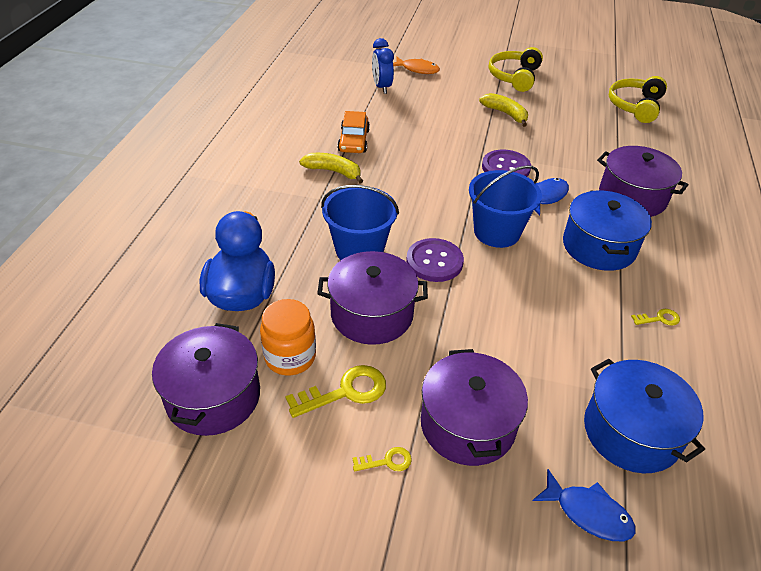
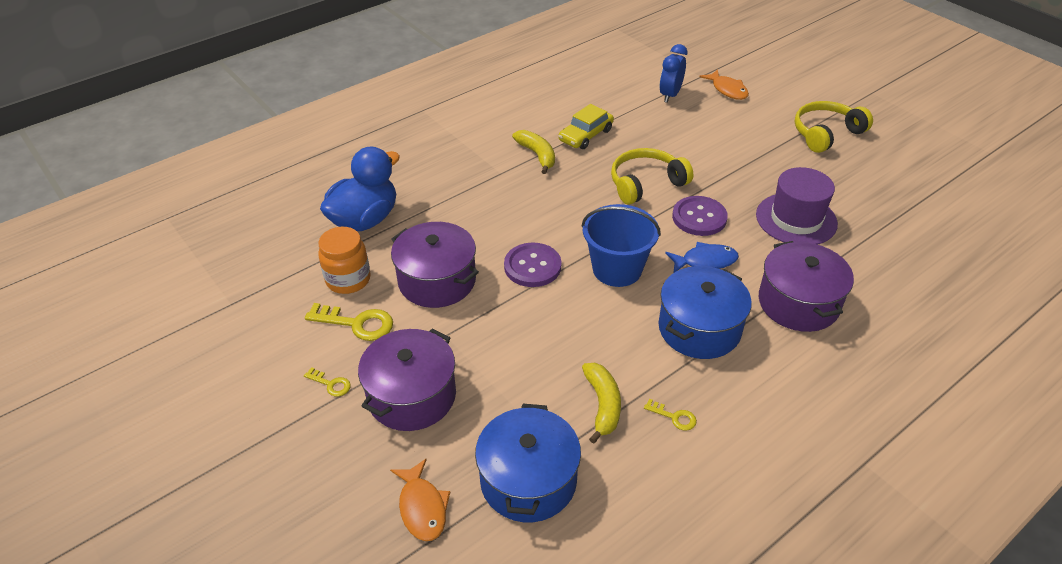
camera: 40 degrees right, 0 degrees up
purple pot [152,323,260,436] -> none
blue bucket [321,185,399,260] -> none
orange car [337,111,370,153] -> yellow car [558,104,614,149]
yellow banana [479,93,528,127] -> yellow banana moved to [582,363,621,444]
blue fish [532,469,636,541] -> orange fish [390,459,450,541]
yellow headphones [609,76,667,123] -> yellow headphones moved to [611,148,693,205]
none -> purple hat [756,167,838,245]

